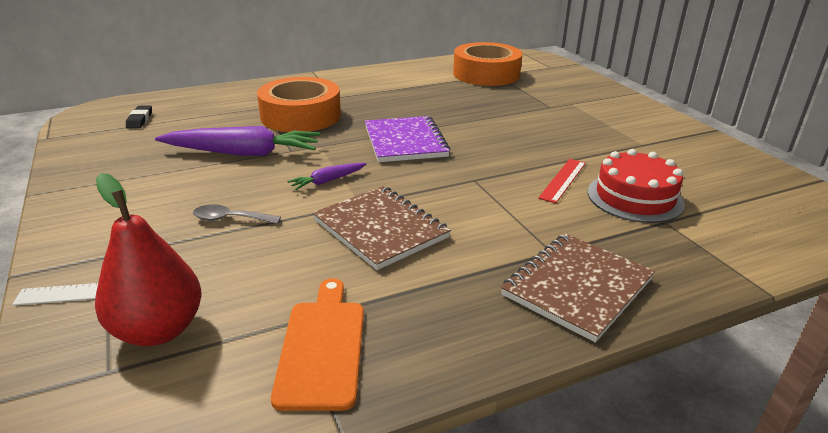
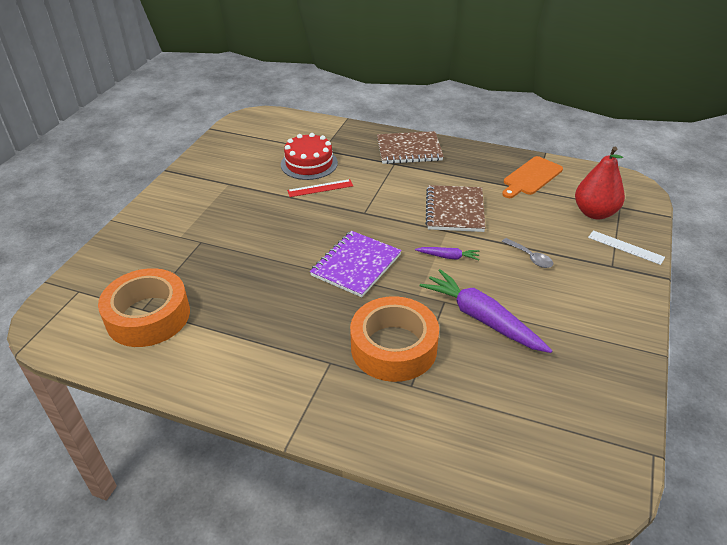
camera: 135 degrees left, 10 degrees up
black eraser [126,105,152,129] -> none

